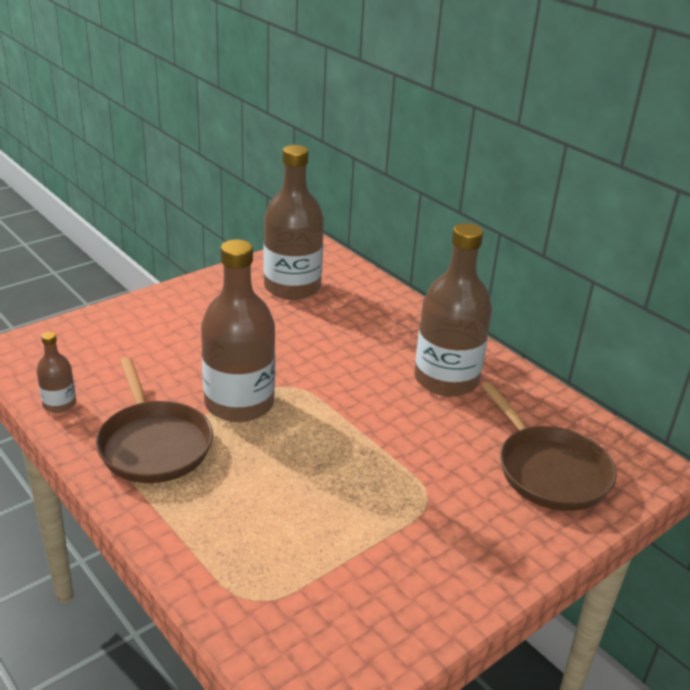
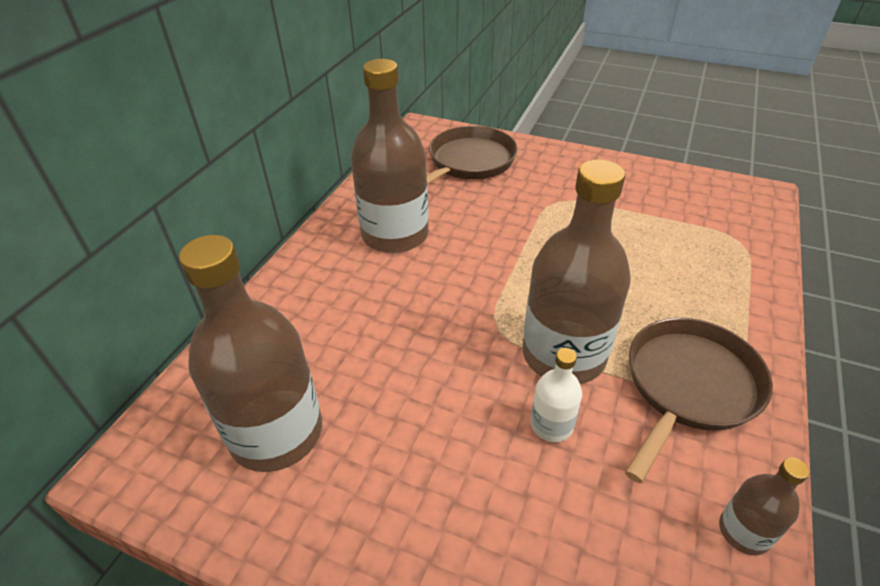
camera: 115 degrees left, 10 degrees up
none -> white bottle [531,348,582,442]

